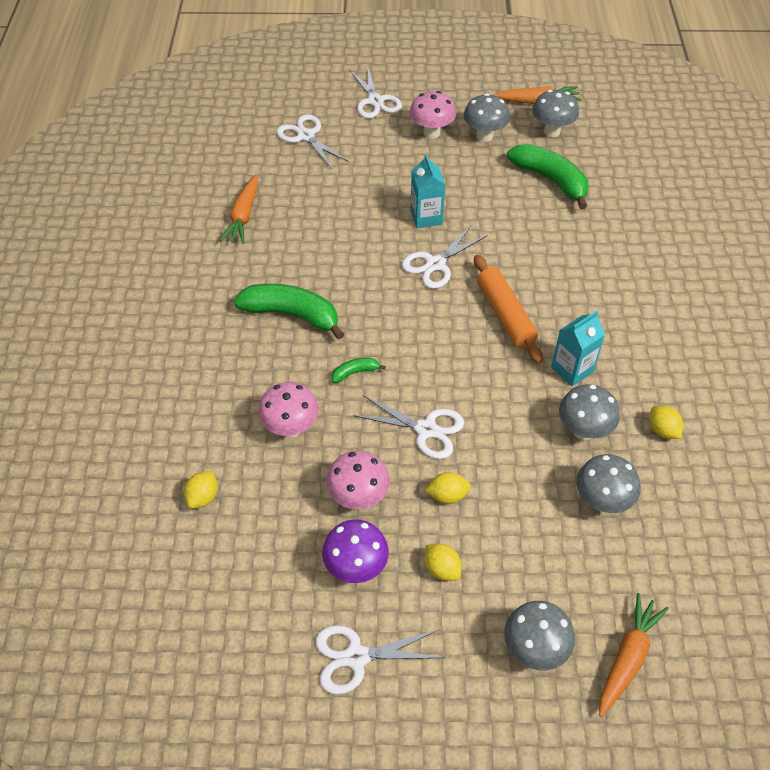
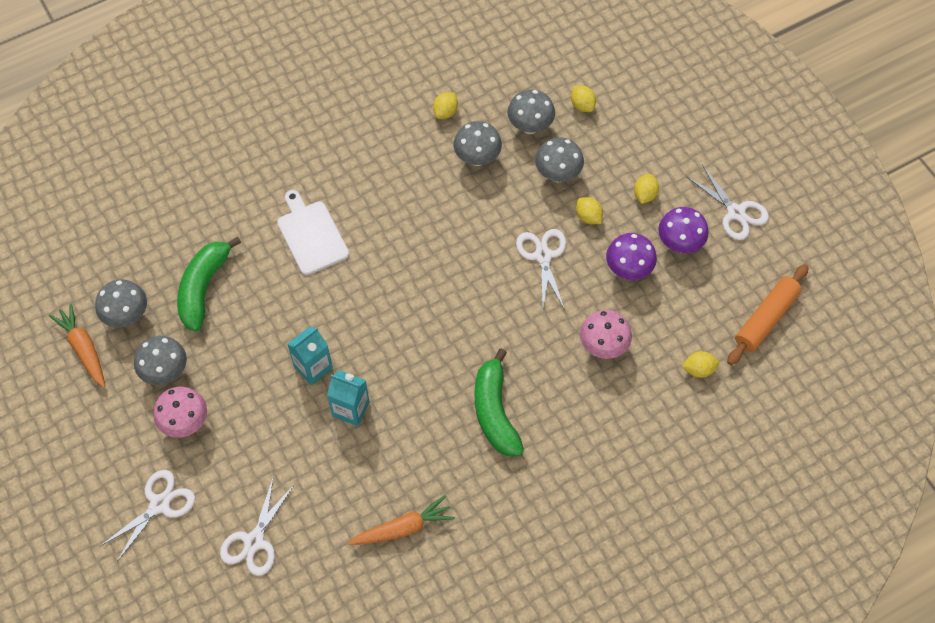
camera: 120 degrees left, 10 degrees up
pink mushroom [326,451,390,509] -> purple mushroom [606,233,657,280]
green banana [332,358,386,383] -> none
white scissors [402,225,488,289] -> none
orange rolling pin [474,255,543,364] -> orange rolling pin moved to [727,264,809,365]
grey mushroom [504,601,575,670] -> grey mushroom moved to [535,137,584,183]
turquoise carton [551,311,605,386] -> turquoise carton moved to [327,370,369,426]
orange carrot [599,593,669,717] -> none
none -> white cutting board [277,190,349,275]
none -> yellow lemon [571,86,596,112]

